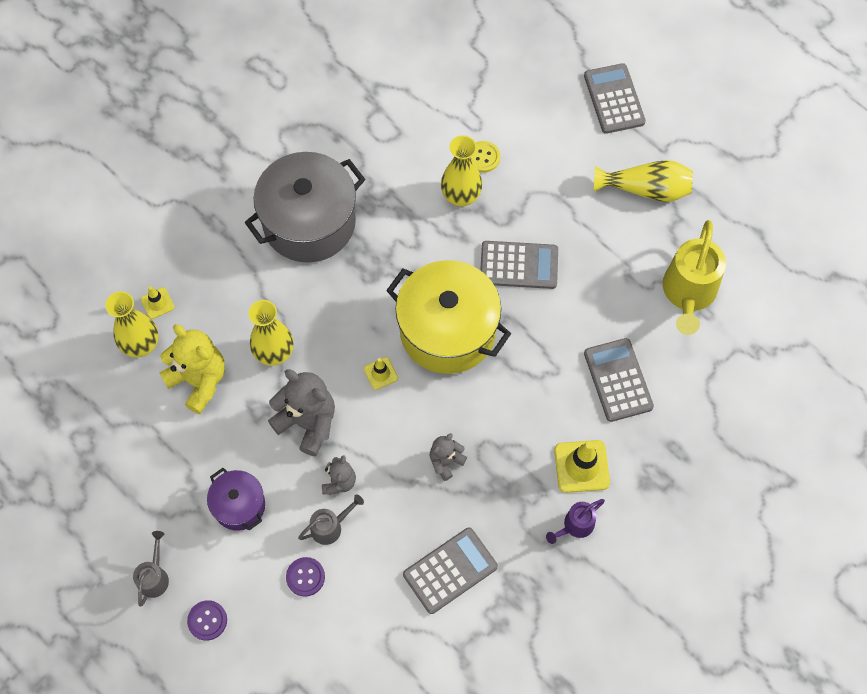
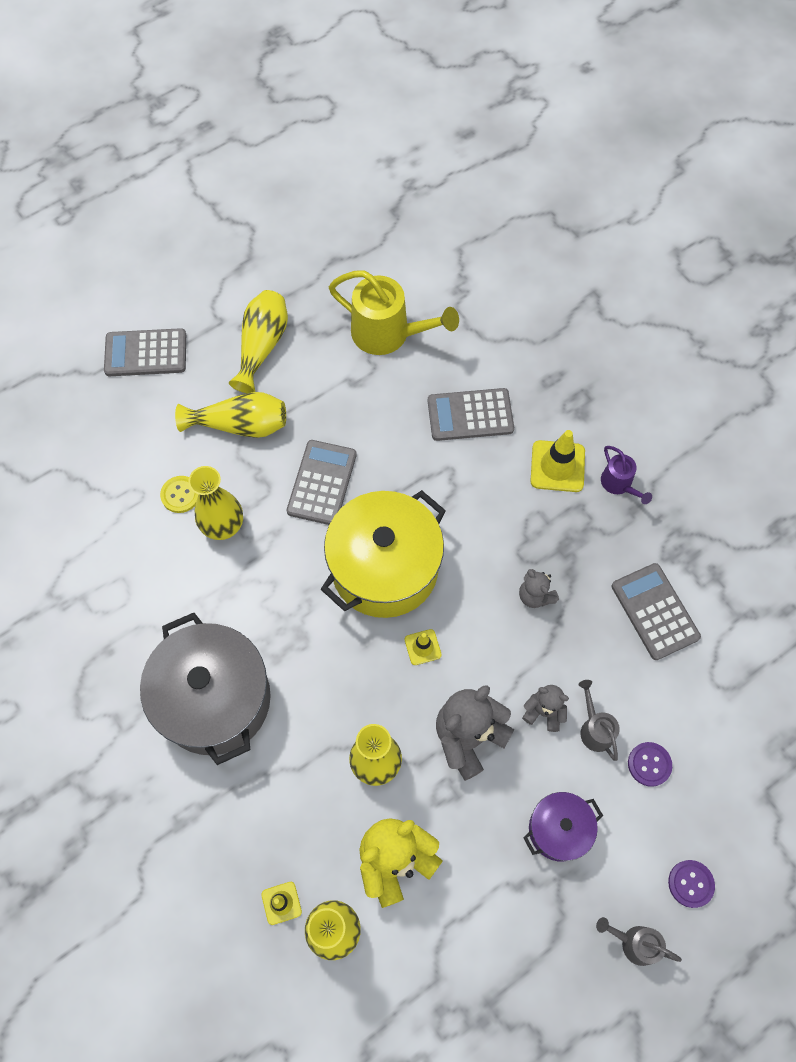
camera: 80 degrees left, 0 degrees up
none -> yellow vase [175,392,286,438]

